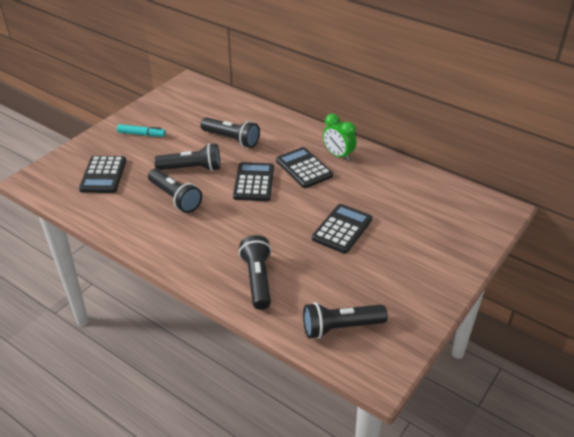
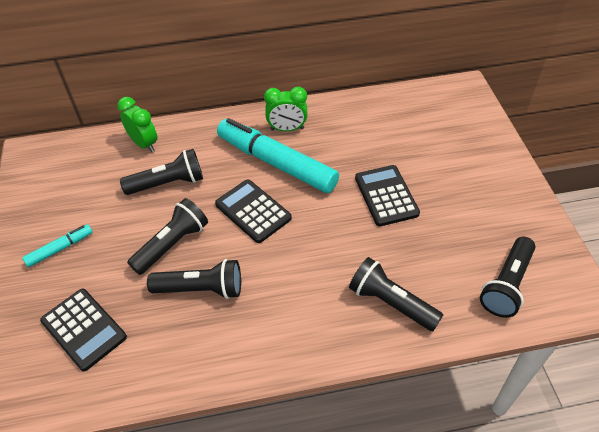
camera: 45 degrees left, 10 degrees up
black calculator [276,147,333,188] -> turquoise marker [217,118,339,193]
none -> green clock [117,97,158,152]

